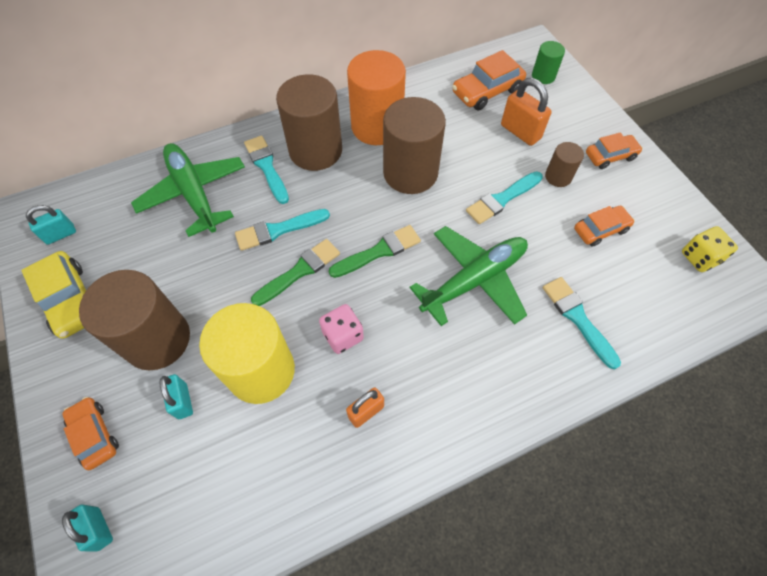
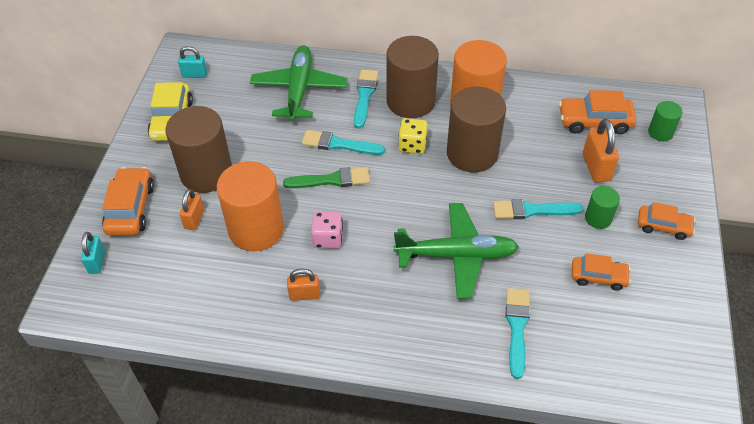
camera: 35 degrees right, 10 degrees down
orange car [62,397,119,470] -> orange car [102,167,154,235], size x1.51
turquoise padlock [159,374,193,419] -> orange padlock [179,189,204,230]
yellow cylinder [199,303,295,404] -> orange cylinder [217,161,284,252]
green brush [329,225,421,278] -> none
brown cylinder [545,142,584,187] -> green cylinder [585,186,620,229]
yellow dice [682,226,738,272] -> yellow dice moved to [398,118,428,154]

